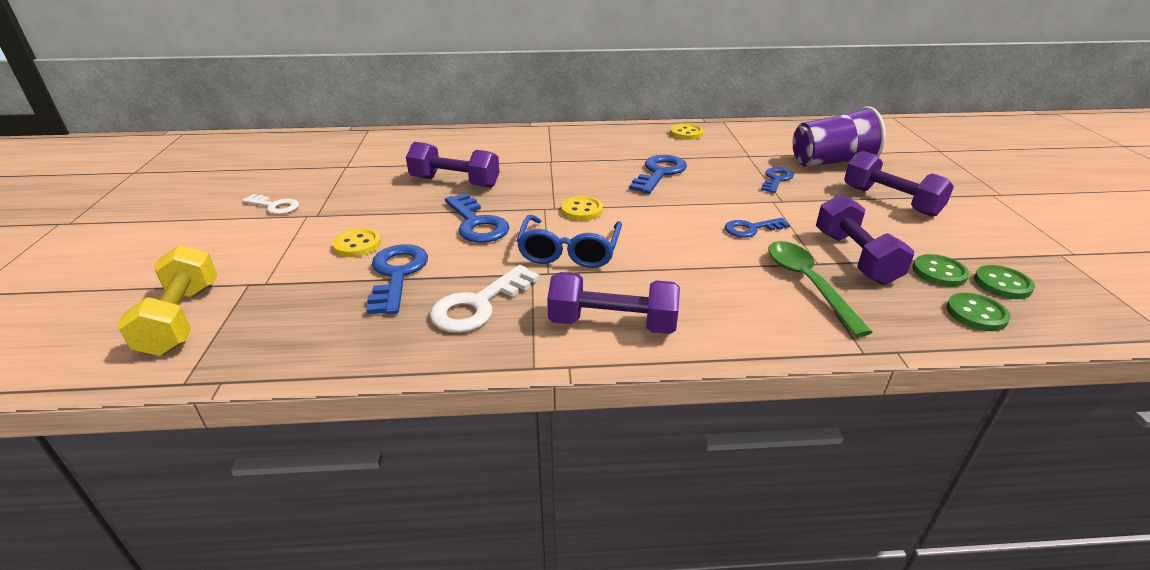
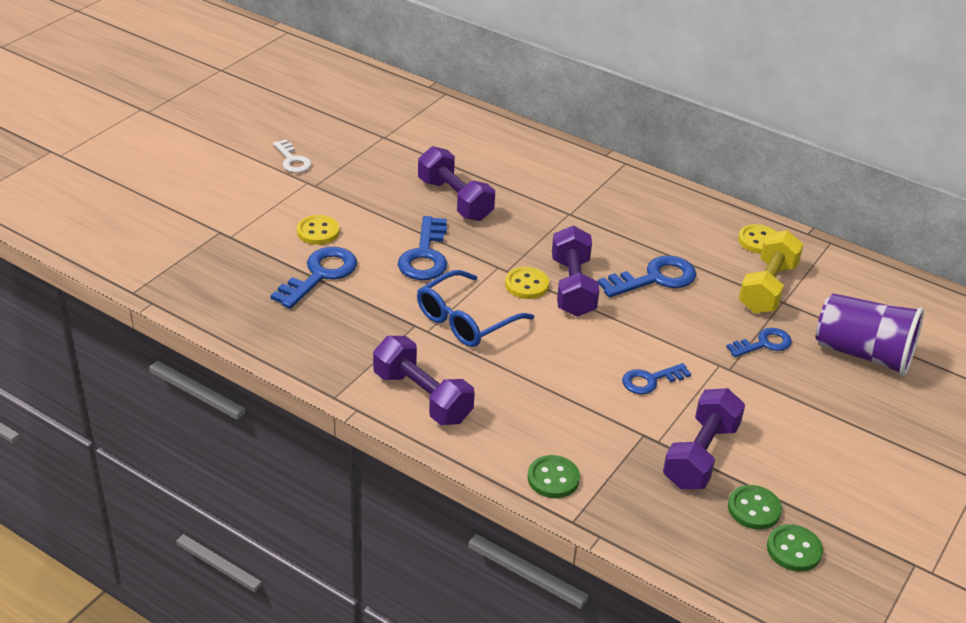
camera: 35 degrees right, 5 degrees up
yellow dumbbell [117,244,217,356] -> yellow dumbbell moved to [739,230,804,313]
white key [430,265,540,333] -> none
blue key [725,218,790,238] -> blue key turned 45 degrees counterclockwise [622,363,691,394]
green spoon [768,241,873,337] -> none
purple dumbbell [844,151,954,217] -> purple dumbbell moved to [552,226,599,317]
green button [946,293,1011,331] -> green button moved to [528,455,580,498]

